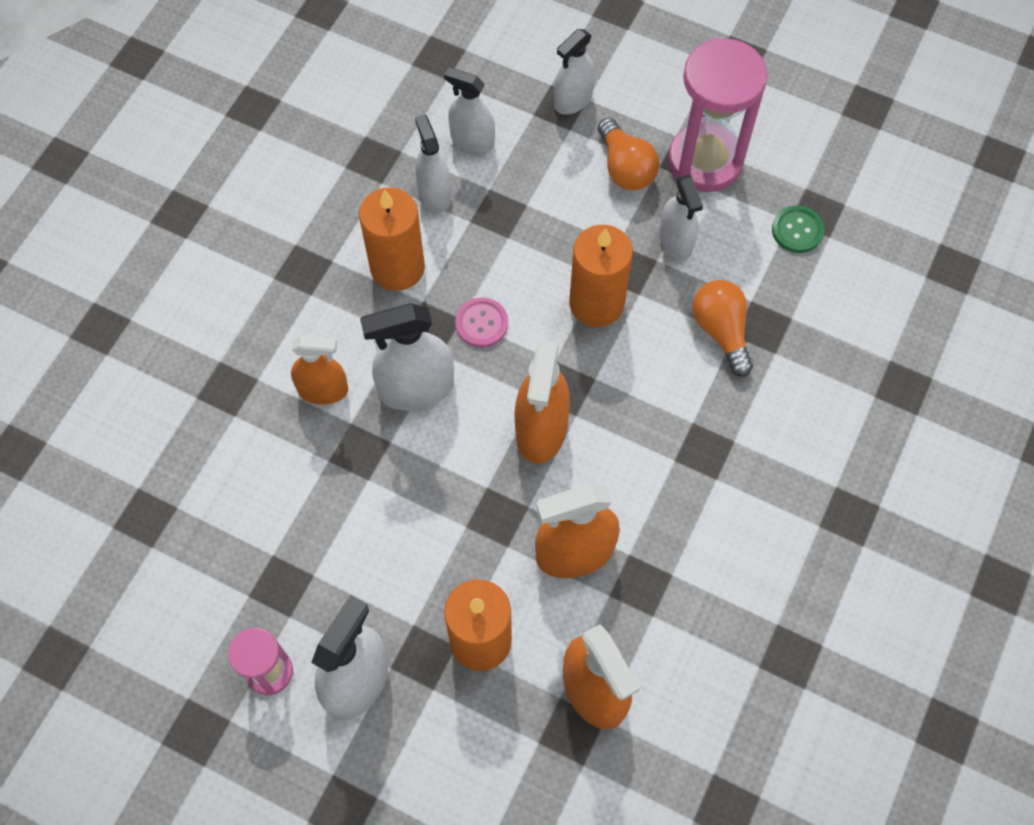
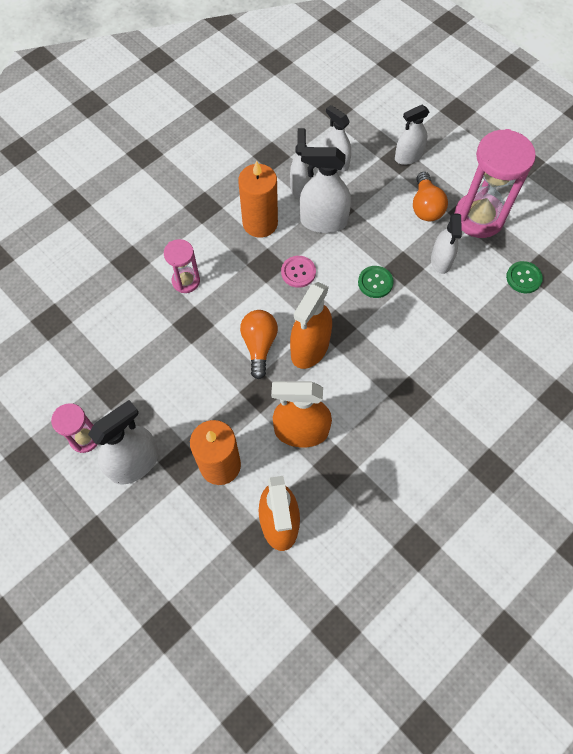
camera: 20 degrees right, 0 degrees up
orange spray bottle [291,336,348,405] -> pink hourglass [164,239,200,293]
white spray bottle [360,303,454,411] -> white spray bottle moved to [300,147,351,233]
orange candle [570,225,633,327] -> green button [358,266,394,298]
orange light bulb [692,280,753,377] -> orange light bulb moved to [240,310,278,379]

